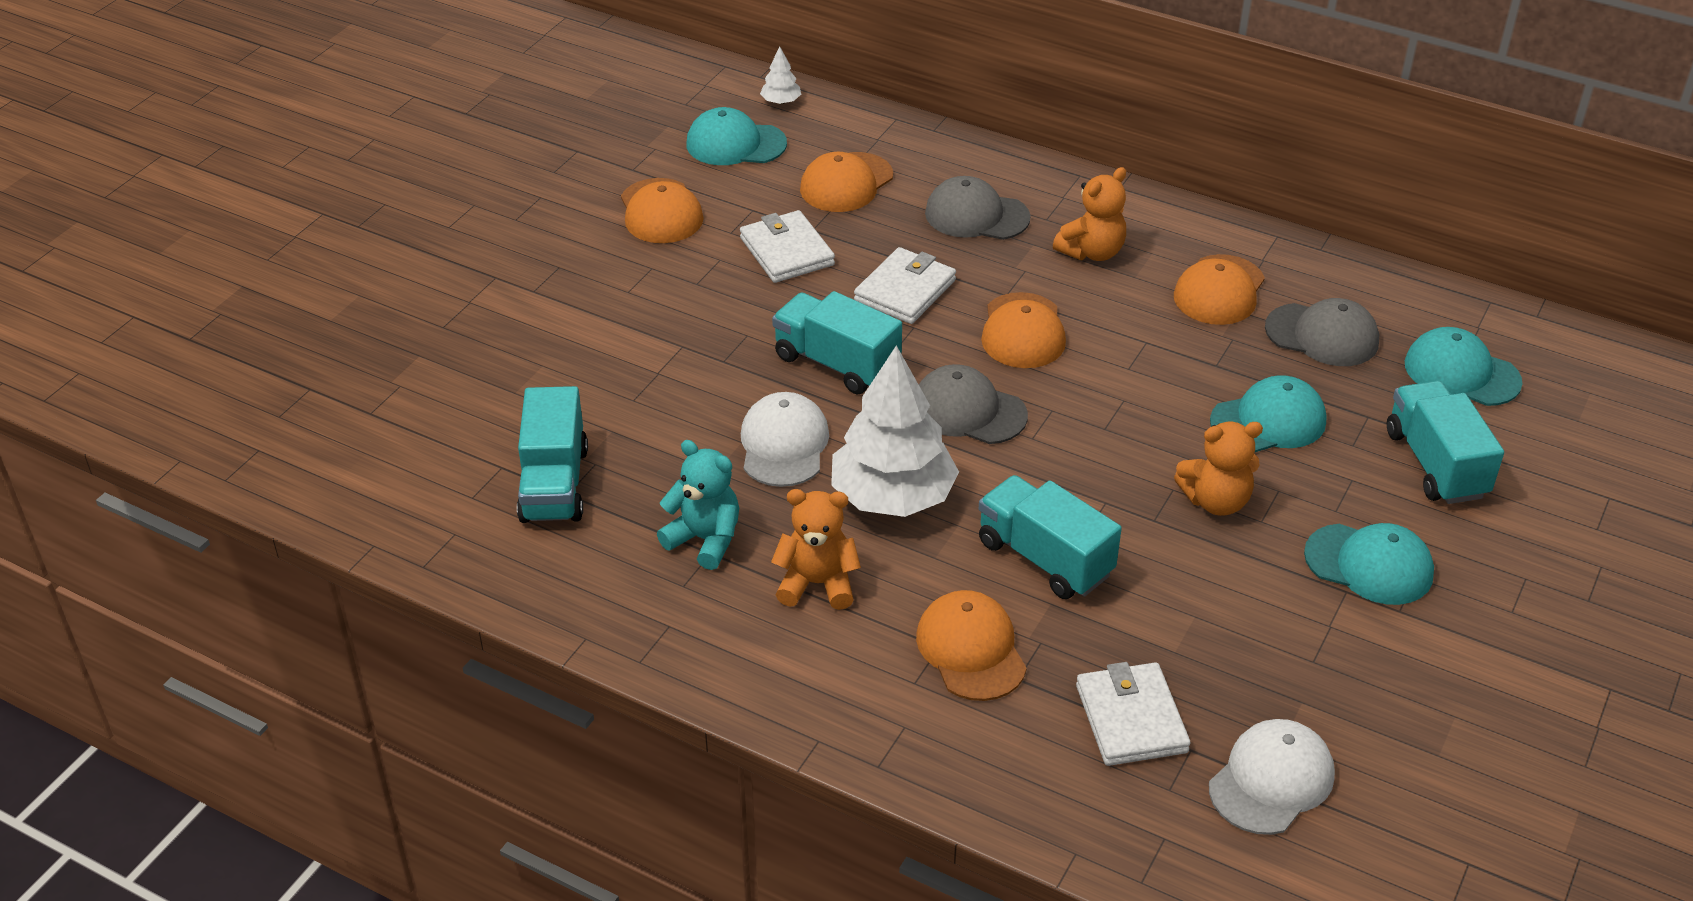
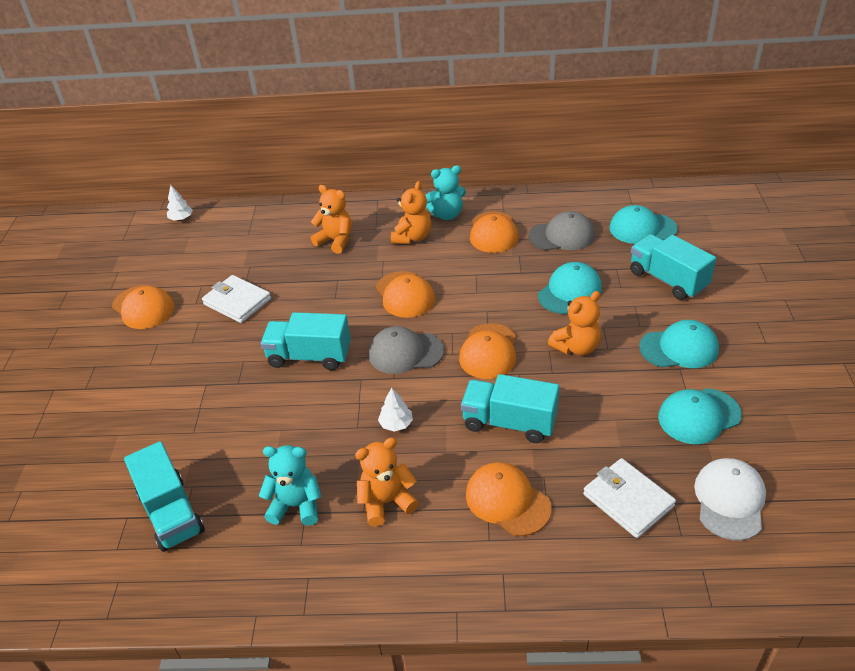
camera: 25 degrees left, 0 degrees up
turquoise cap [686,107,787,165] -> turquoise cap moved to [658,388,742,444]
white cap [741,392,829,487] -> none
orange cap [800,152,893,212] -> orange cap moved to [459,323,516,379]
white tree [831,345,959,517] -> white tree [378,387,413,431], size x0.41
white wallet [854,247,956,324] -> none
grey cap [925,176,1031,240] -> orange teddy bear [311,185,352,254]
none -> turquoise teddy bear [426,165,466,220]

